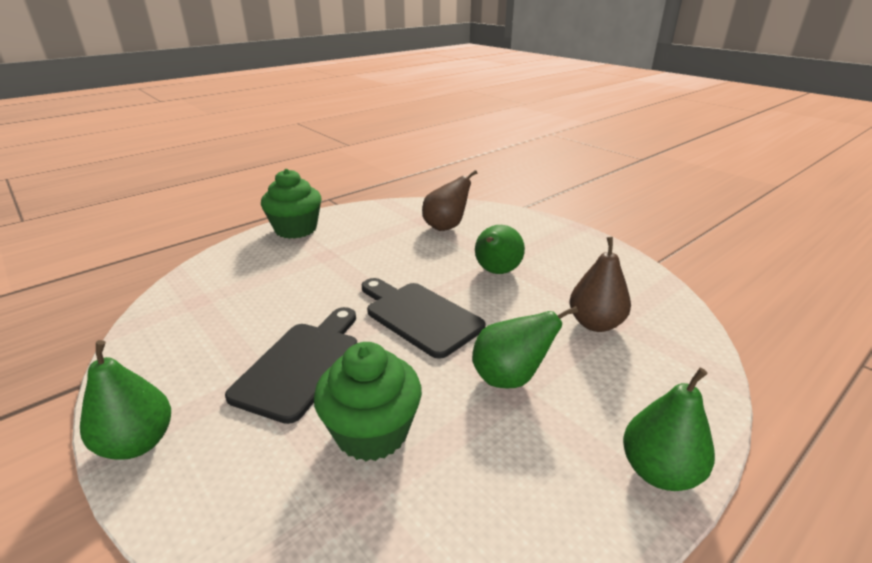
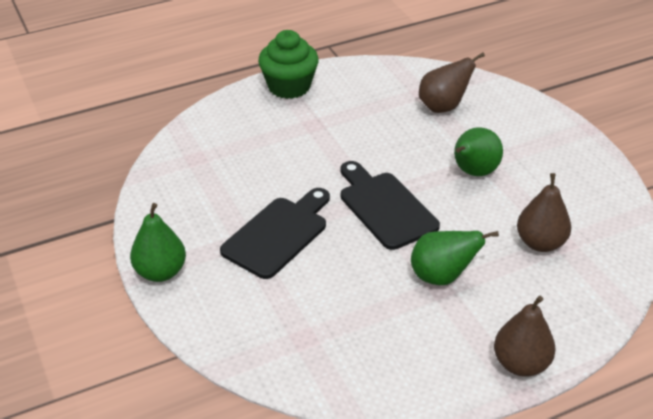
camera: 15 degrees right, 10 degrees up
green cupcake [314,342,422,461] -> none
green pear [623,368,715,491] -> brown pear [494,296,556,377]

